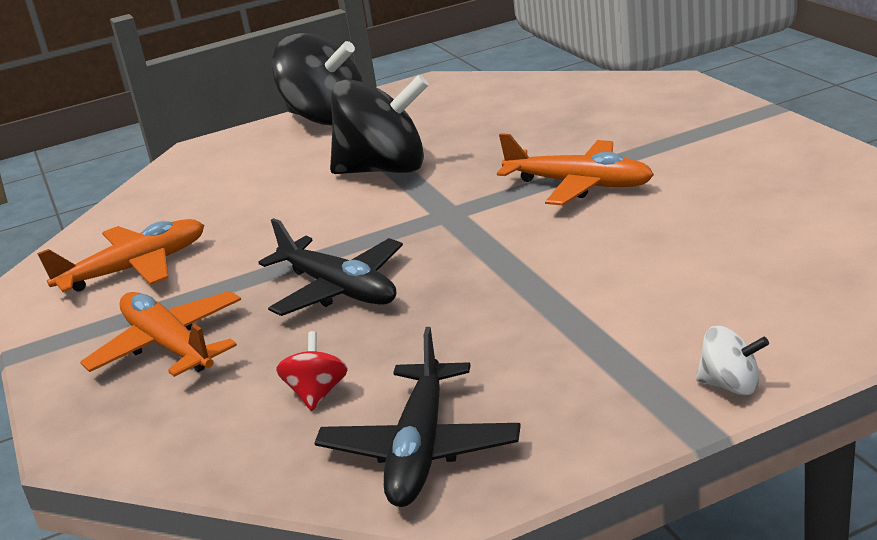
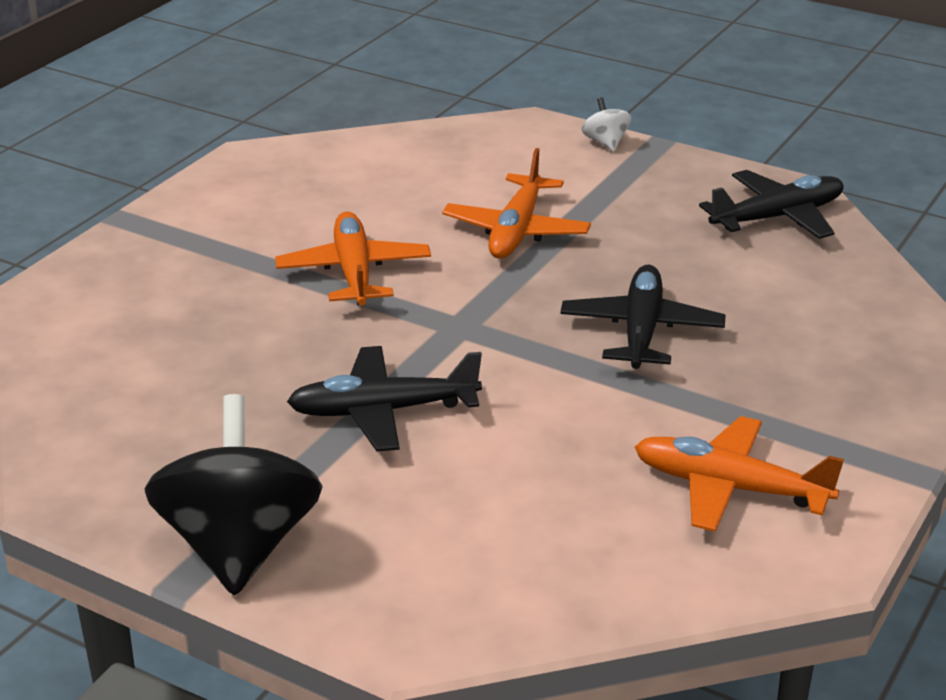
camera: 130 degrees left, 5 degrees up
orange plane [80,291,241,377] -> orange plane moved to [442,148,591,258]
red spinning top [276,331,348,411] -> none
black spinning top [330,75,429,174] -> black plane [287,346,482,452]

